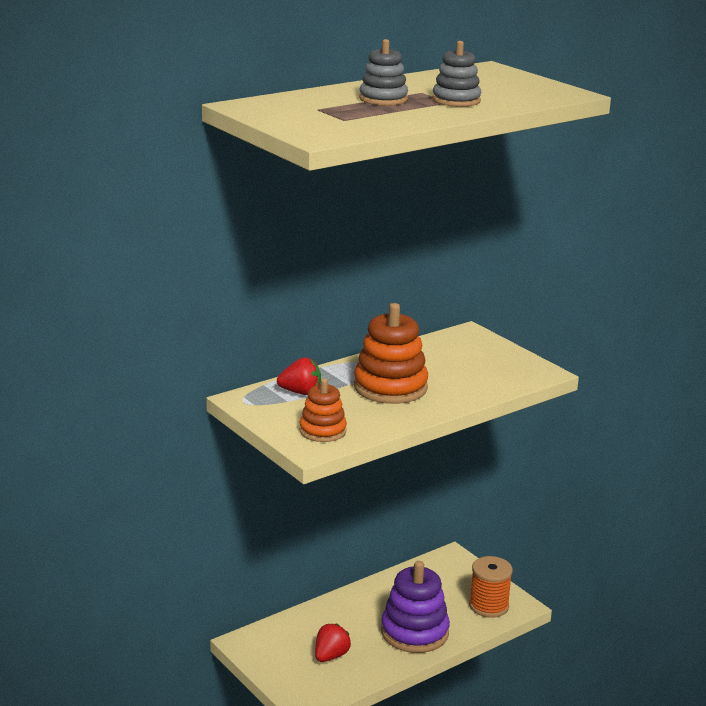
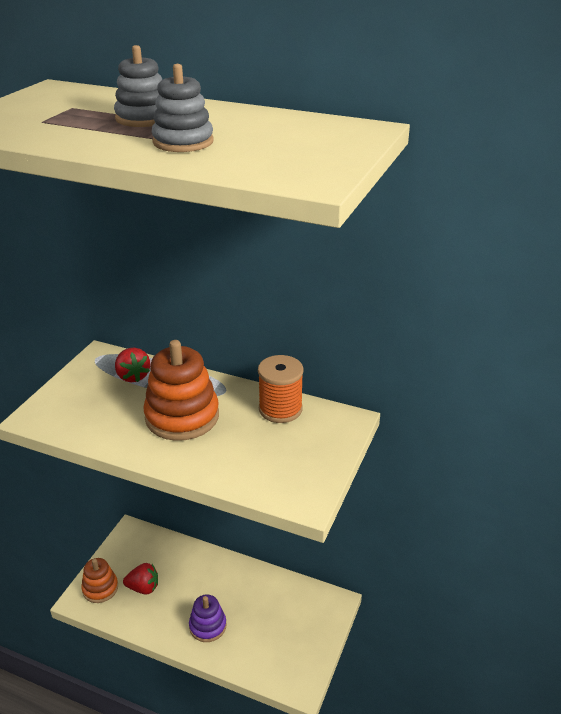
camera: 60 degrees right, 10 degrees up
orange stacking toy [299,378,347,442] -> orange stacking toy moved to [81,558,118,603]
purple stacking toy [381,561,450,653] -> purple stacking toy [189,594,226,642], size x0.60
orange spool [469,556,513,618] -> orange spool moved to [258,355,303,423]

